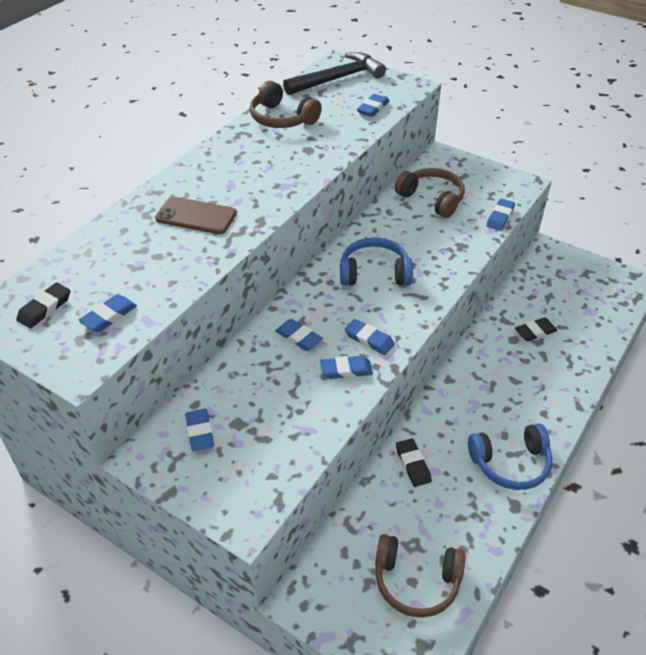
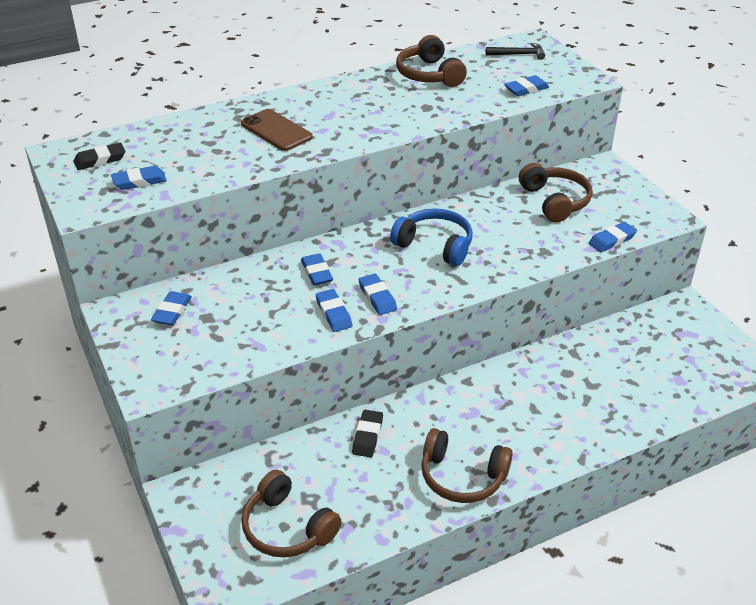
camera: 30 degrees right, 5 degrees down
black hammer [283,52,386,95] -> black hammer [486,43,545,60], size x0.52
blue eraser [320,356,373,379] -> blue eraser turned 45 degrees clockwise [316,289,353,332]
blue headphones [468,423,552,490] -> brown headphones [421,428,513,503]
black eraser [515,318,558,341] -> none

